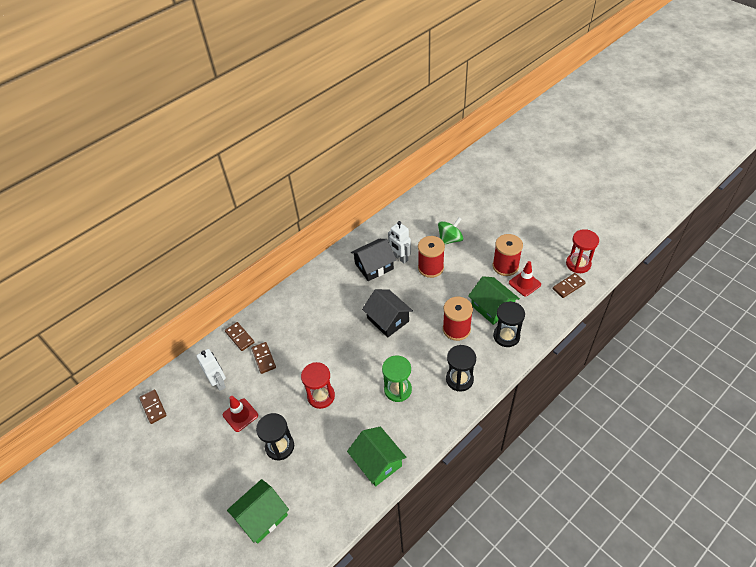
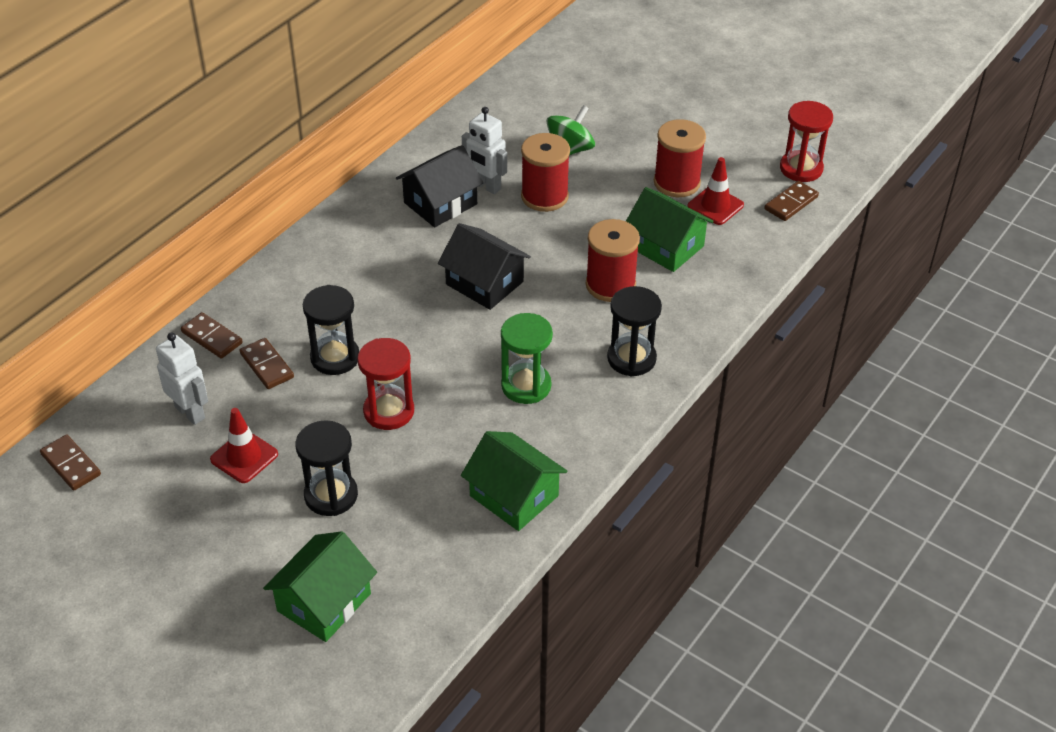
camera: 15 degrees left, 5 degrees down
black hourglass [493,301,525,347] -> black hourglass moved to [302,285,359,375]

